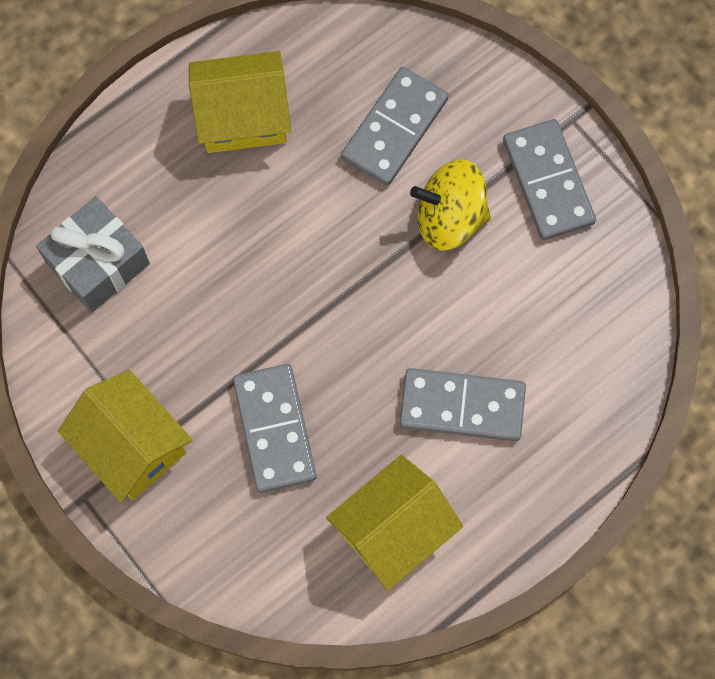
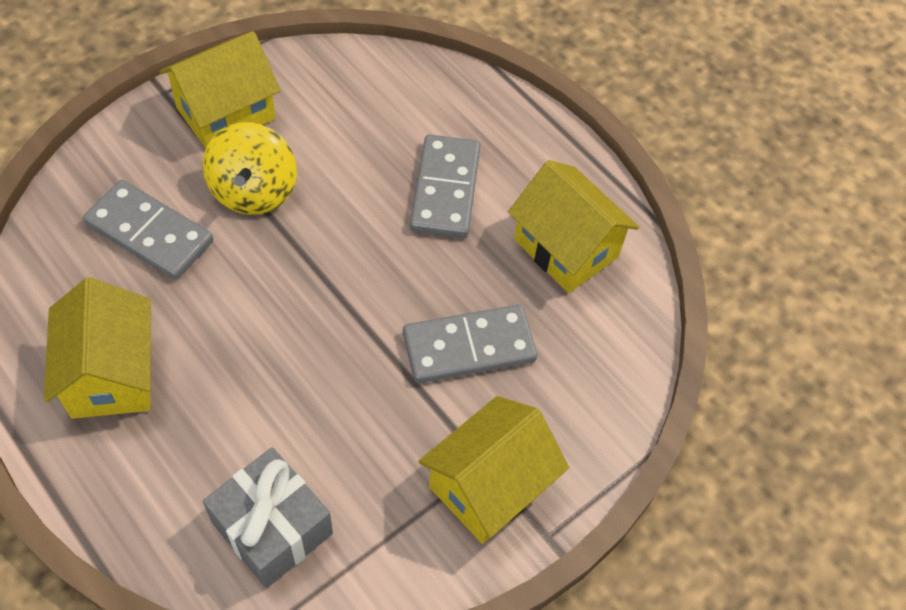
camera: 95 degrees left, 15 degrees down
grey domino [503,119,596,240] -> yellow house [159,31,281,149]

